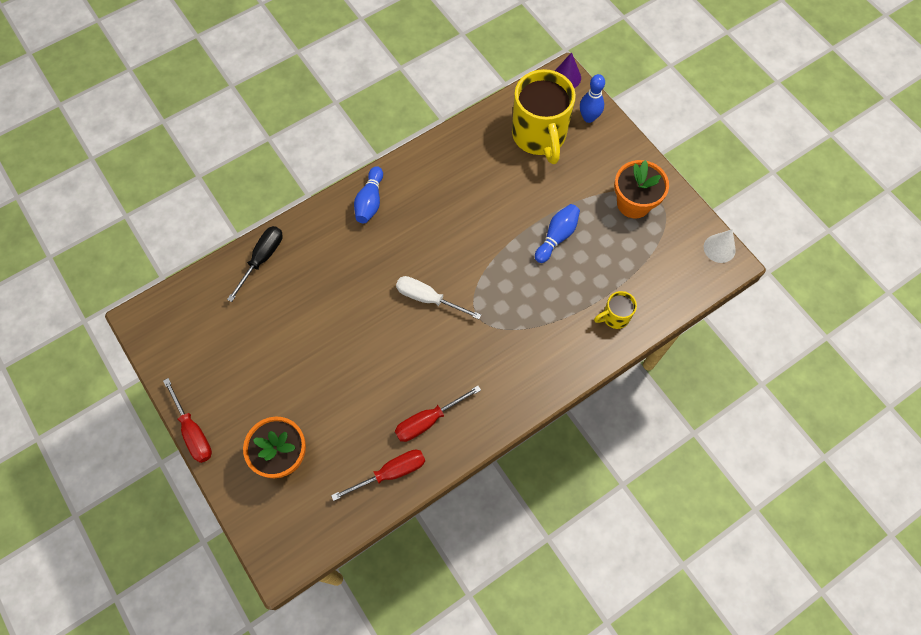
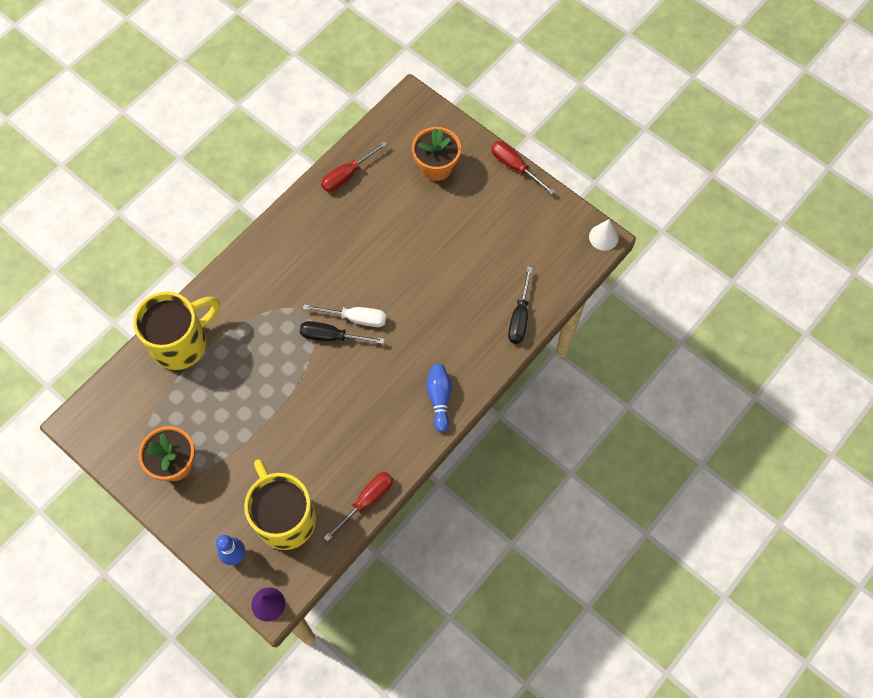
camera: 165 degrees right, 0 degrees up
red screwdriver [395,386,481,442] -> red screwdriver moved to [324,472,393,542]
blue bowling pin [535,204,580,263] -> none
yellow mug [594,291,637,329] -> yellow mug [133,291,220,370], size x2.19
white cone [704,229,736,263] -> white cone moved to [589,219,619,251]
none -> black screwdriver [300,321,385,344]

